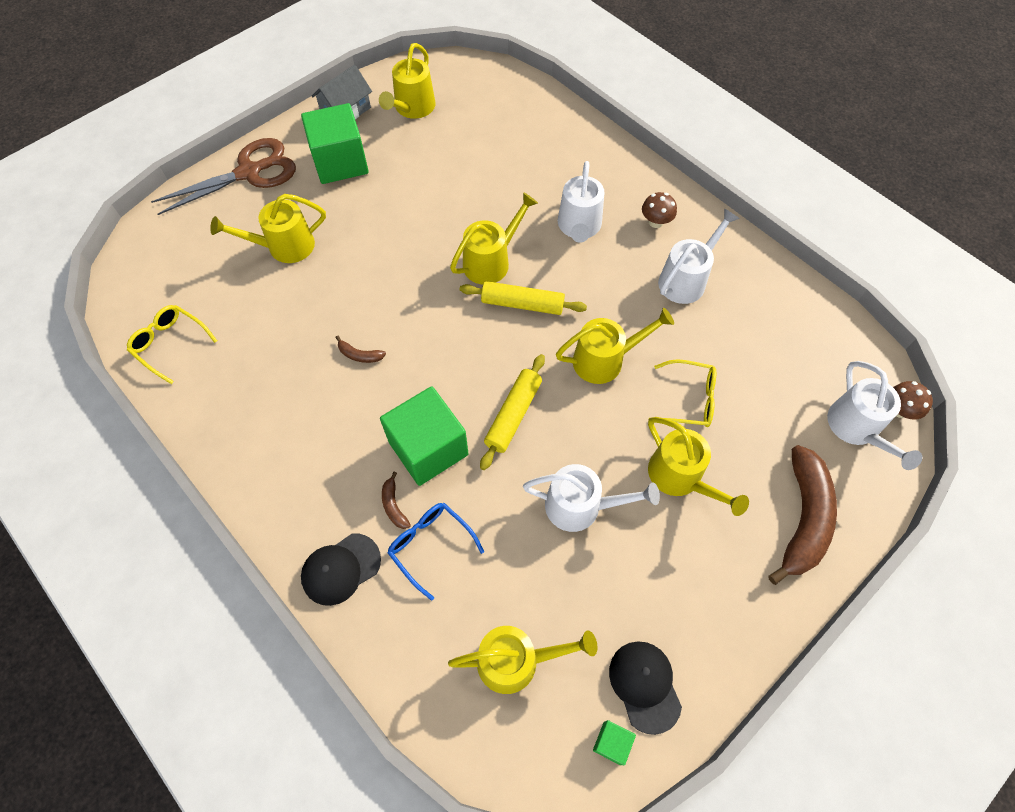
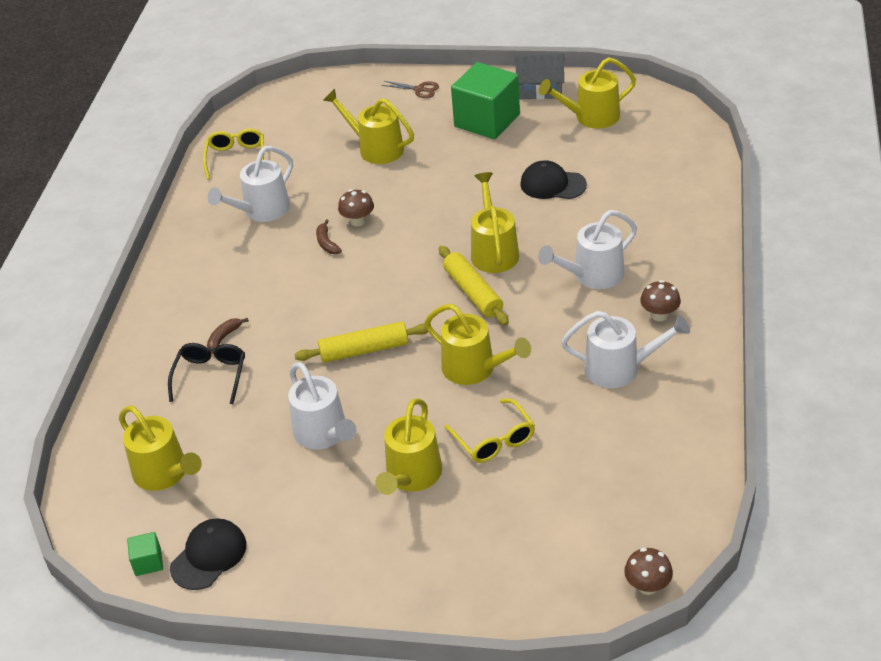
camera: 55 degrees right, 20 degrees down
brown scissors [151,138,296,215] -> brown scissors [381,81,439,98], size x0.43
black cap [301,533,381,606] -> black cap moved to [520,160,587,199]
green cube [380,386,469,486] -> none
blue glasses [388,503,484,601] -> black glasses [168,343,245,404]
yellow watering can [450,192,538,285] -> yellow watering can turned 105 degrees counterclockwise [471,172,519,273]
brown banana [768,445,837,585] -> none
white watering can [827,361,922,470] -> white watering can moved to [207,146,293,222]
none -> brown mushroom [338,189,374,226]

